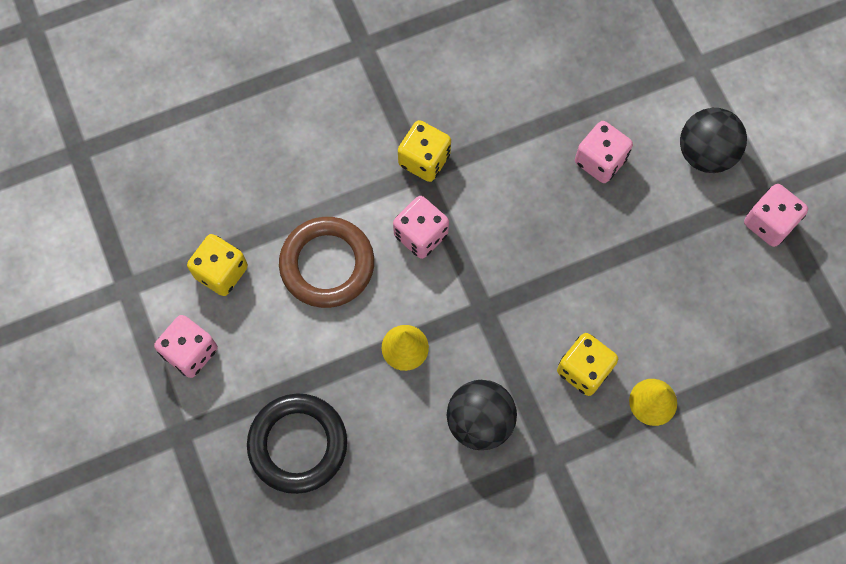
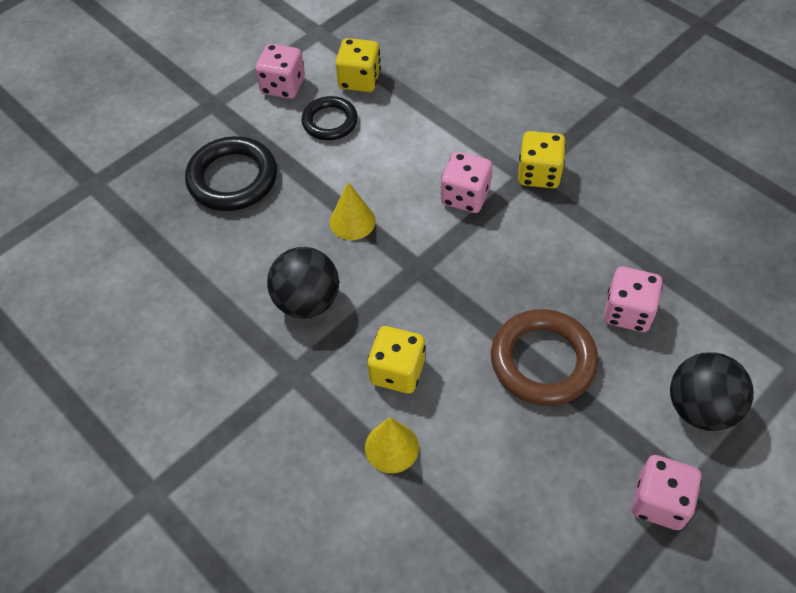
camera: 70 degrees right, 15 degrees down
brown ring [279,217,374,308] -> brown ring moved to [491,309,599,406]
none -> black ring [301,96,358,140]

